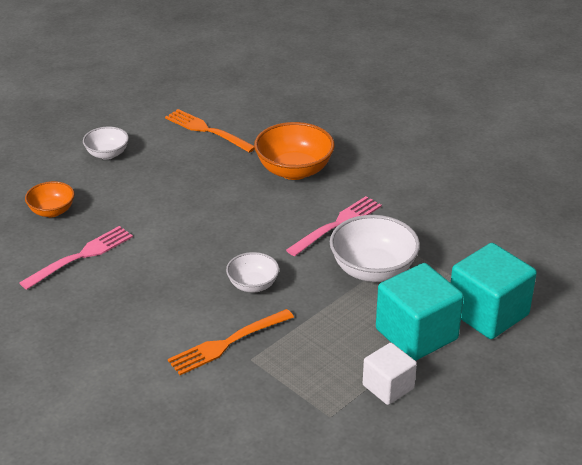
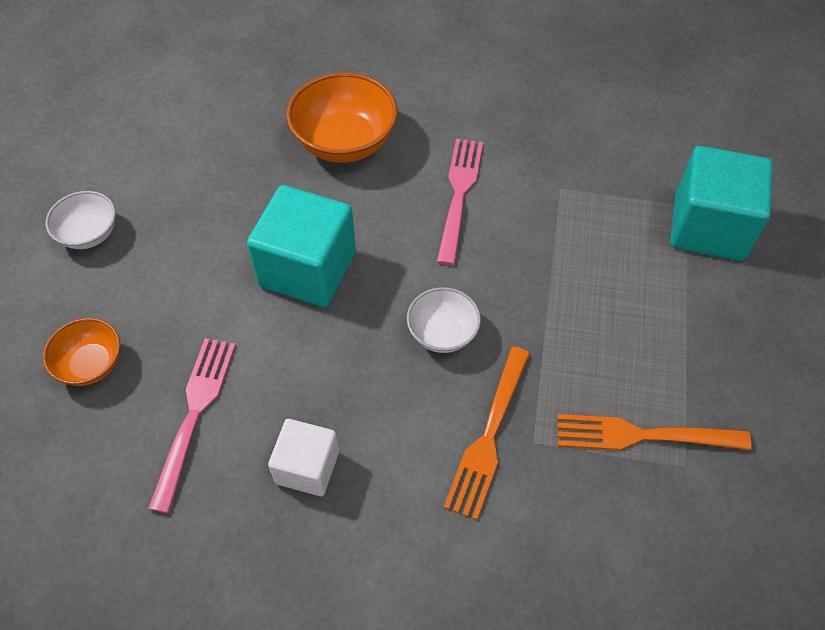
camera: 35 degrees left, 20 degrees up
orange fork [165,109,255,153] -> orange fork moved to [557,414,752,450]
white bowl [330,215,420,282] -> none
white cube [363,343,417,405] -> white cube moved to [268,419,339,496]
turquoise cube [376,263,464,361] -> turquoise cube moved to [247,185,356,307]

